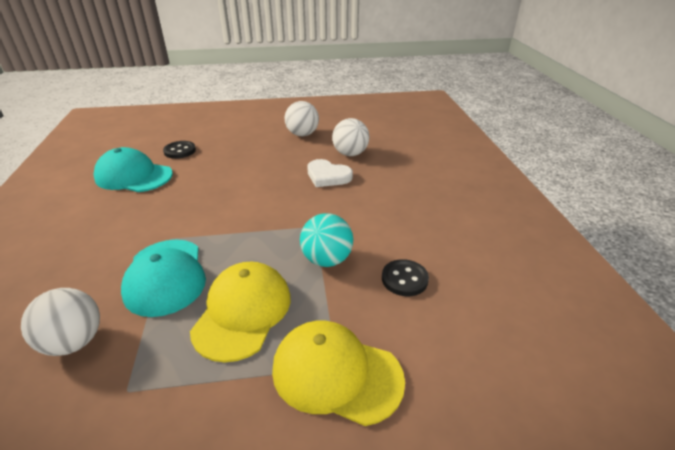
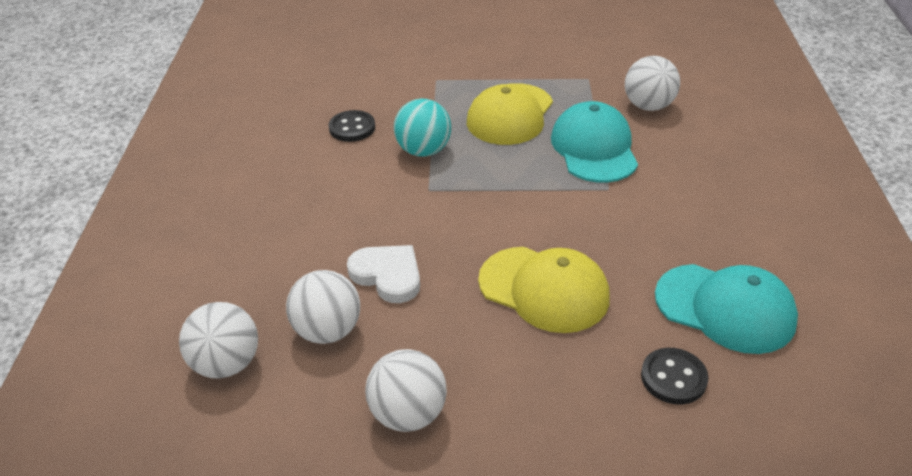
camera: 170 degrees left, 5 degrees up
yellow cap [272,320,405,426] -> yellow cap moved to [478,247,610,333]
none -> white ball [179,302,258,379]

